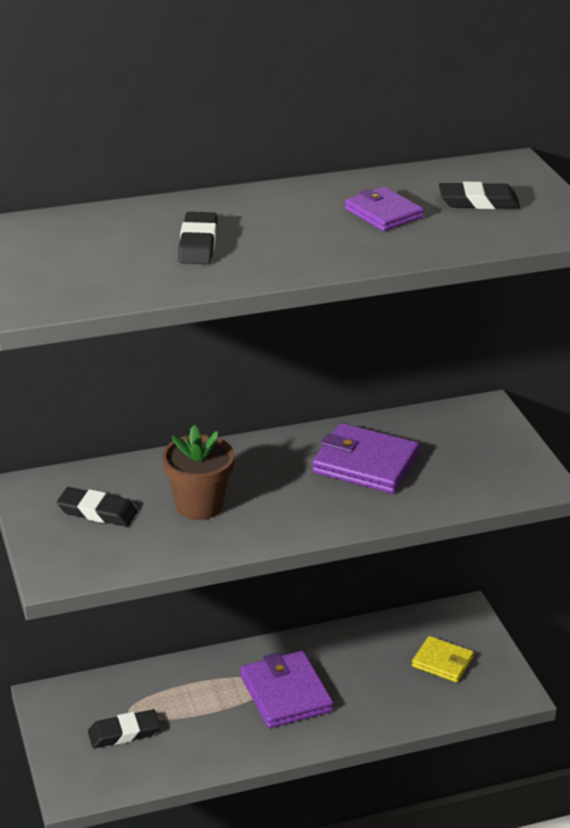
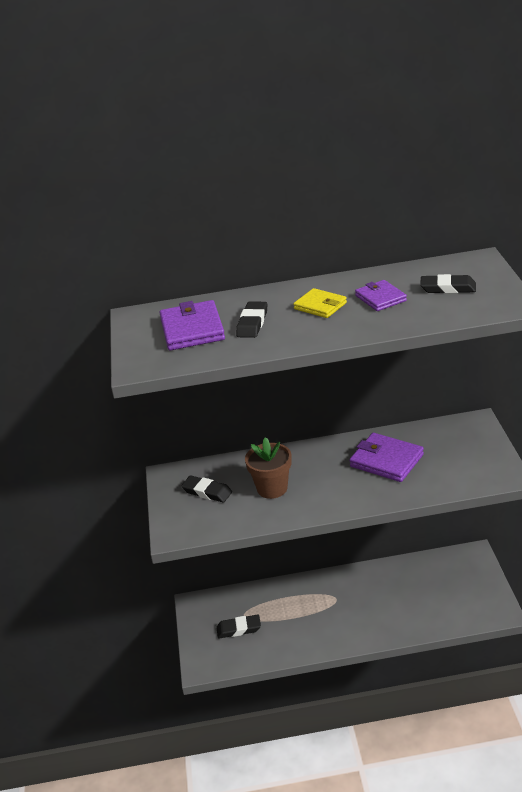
camera: 15 degrees right, 0 degrees up
purple wallet [240,651,333,728] -> purple wallet moved to [160,300,225,350]
yellow wallet [412,636,474,683] -> yellow wallet moved to [293,288,347,318]

